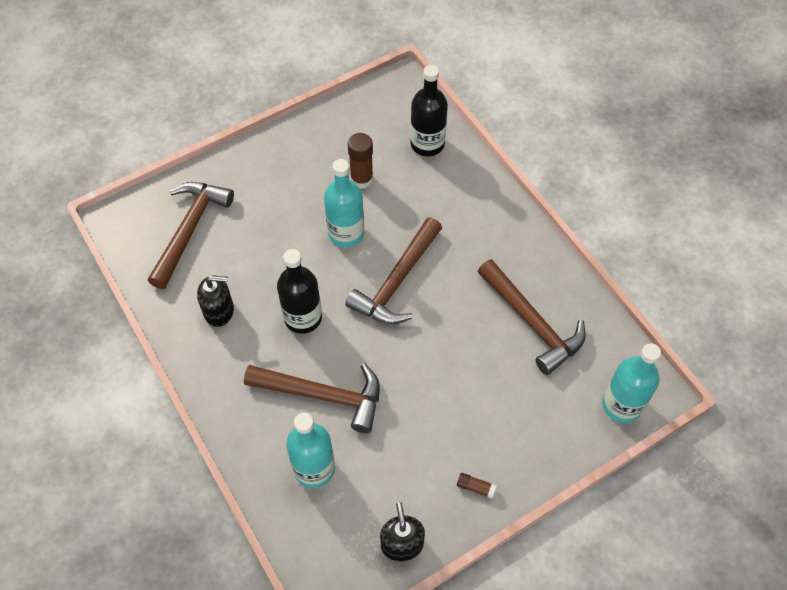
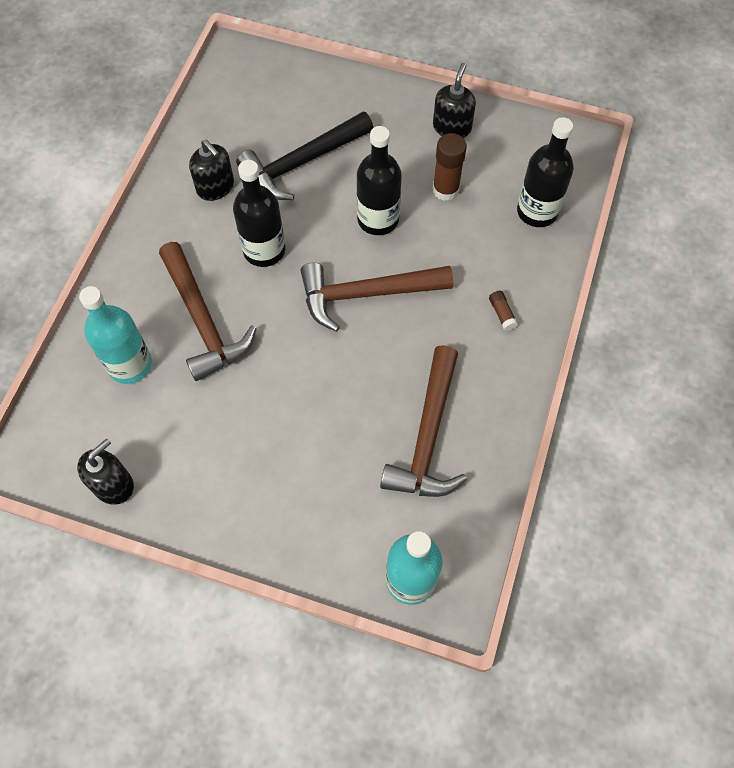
camera: 50 degrees right, 5 degrees up
brown hammer [148,182,234,289] -> none
turquoise bottle [324,159,364,247] -> black bottle [357,126,402,235]
brown glue stick [457,473,497,499] -> brown glue stick moved to [489,291,518,331]
none -> black hammer [236,112,373,200]
none -> black soap dispenser [433,63,476,138]

